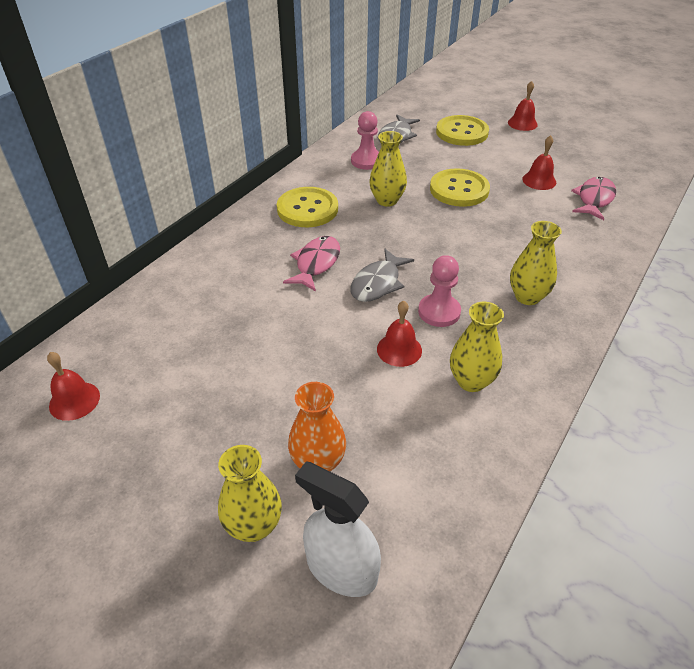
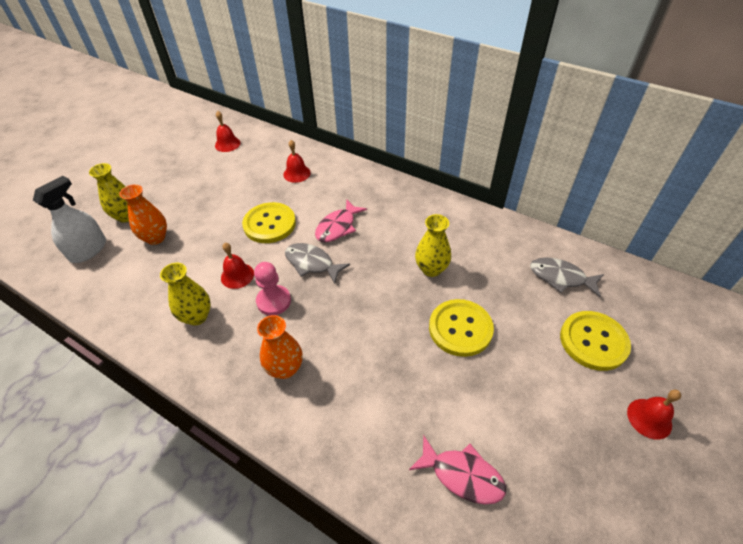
camera: 90 degrees right, 5 degrees up
yellow button [277,187,338,227] -> yellow button moved to [242,202,296,243]
pink fish [283,236,340,292] -> pink fish turned 105 degrees clockwise [315,200,367,242]
pink pawn [351,111,379,170] -> none
yellow vase [510,221,562,305] -> orange vase [257,315,303,379]
red bell [522,135,556,190] -> red bell moved to [283,140,311,183]

